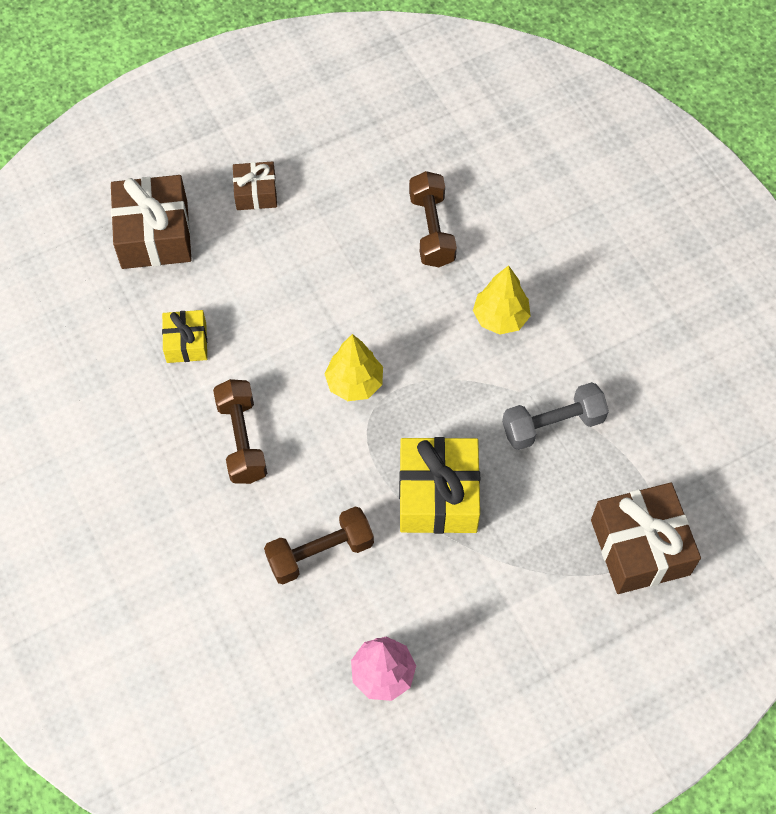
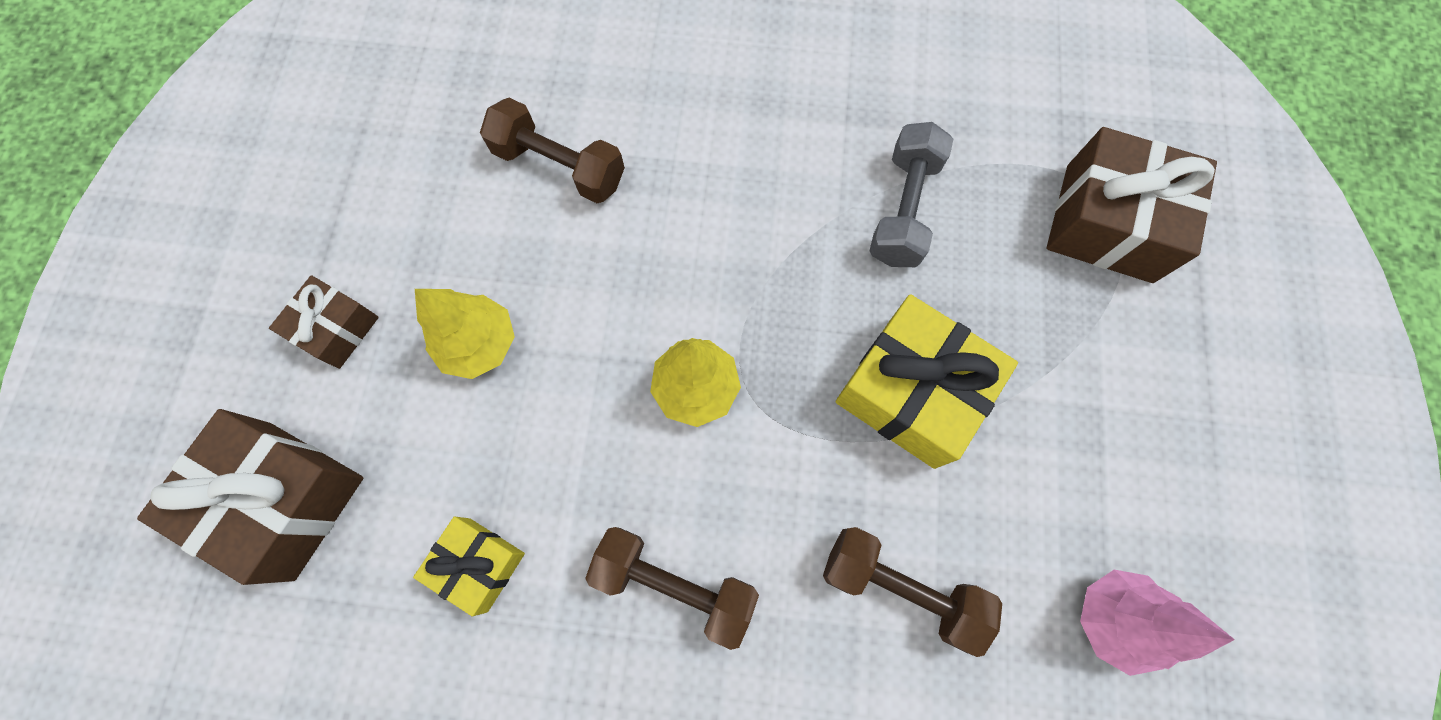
camera: 55 degrees left, 10 degrees up
brown dumbbell [264,507,374,584] -> brown dumbbell turned 75 degrees counterclockwise [823,527,1002,657]
yellow tree [473,265,531,335] -> yellow tree moved to [415,289,515,379]

